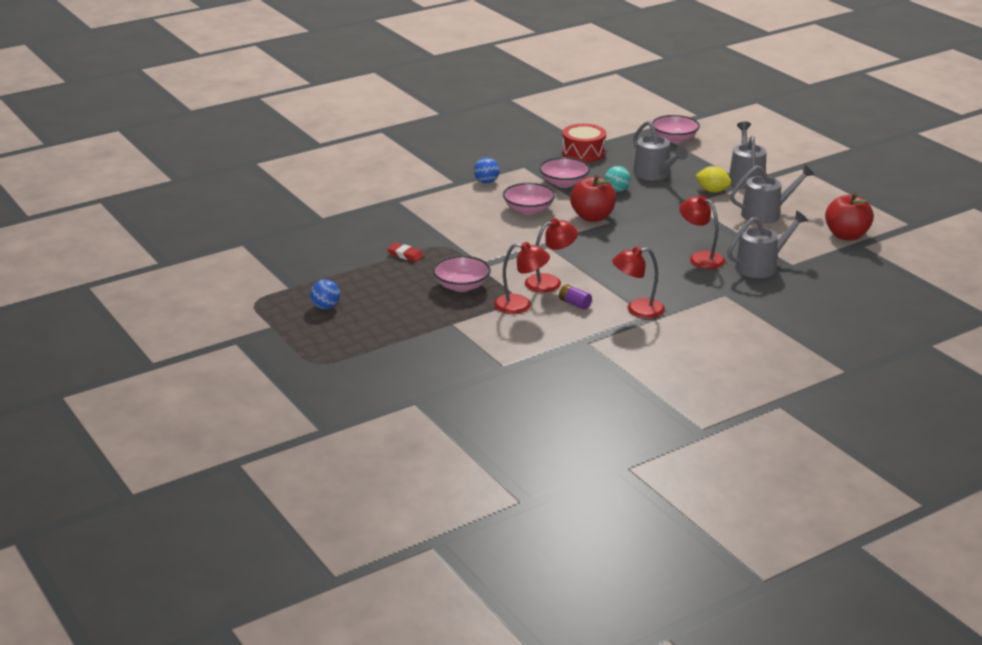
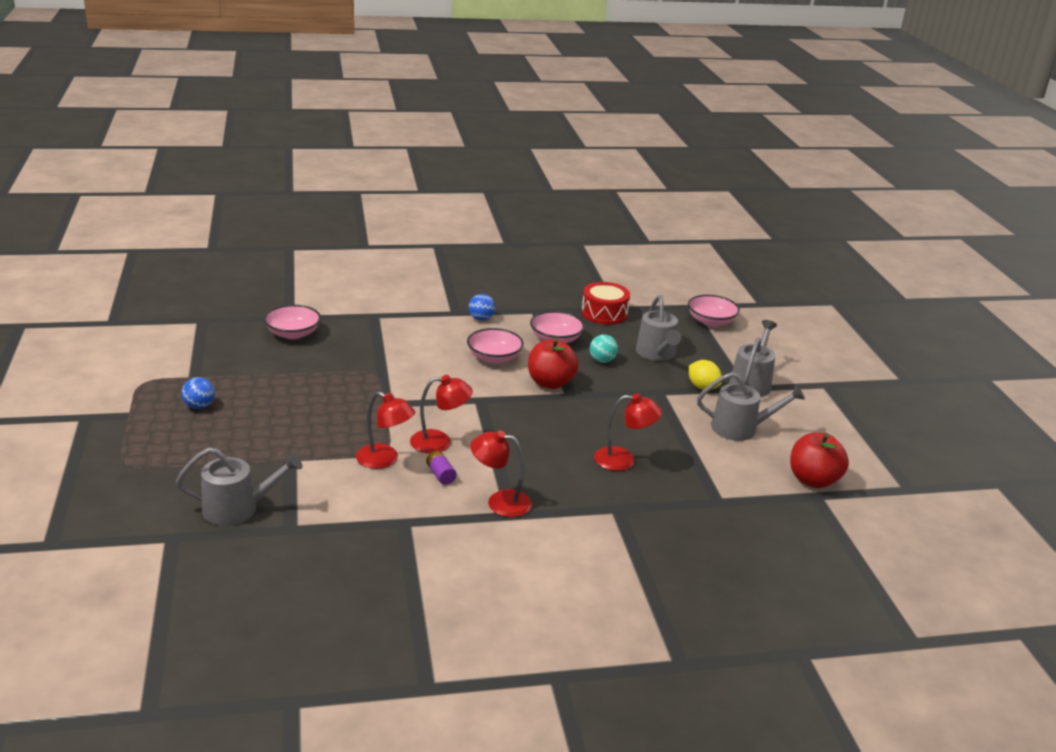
camera: 20 degrees right, 0 degrees up
red eraser [387,243,424,262] -> none
pink bowl [433,256,491,292] -> pink bowl moved to [264,305,321,339]
red lamp [679,195,725,269] -> red lamp turned 120 degrees clockwise [594,394,662,471]
grey watering can [727,211,808,278] -> grey watering can moved to [176,447,302,526]

